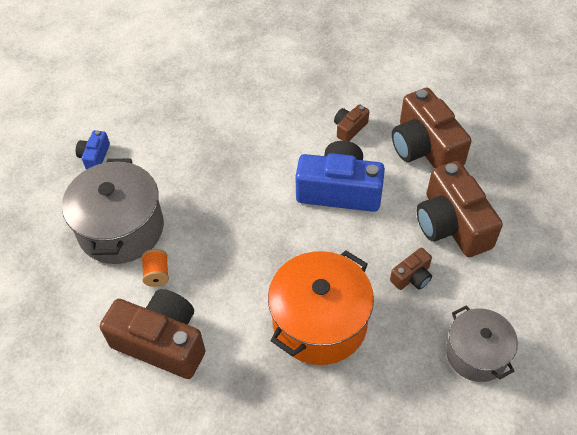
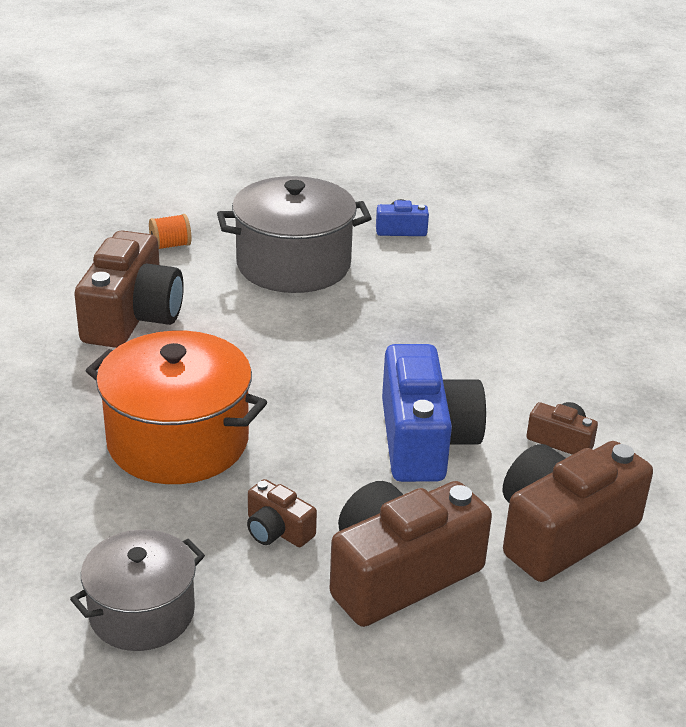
camera: 75 degrees right, 20 degrees down
orange spool [142,249,169,287] -> orange spool moved to [149,214,192,249]

